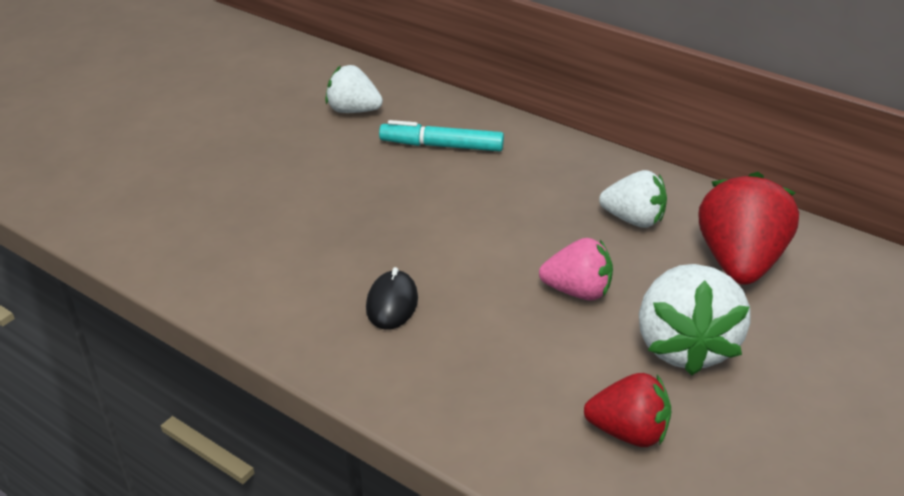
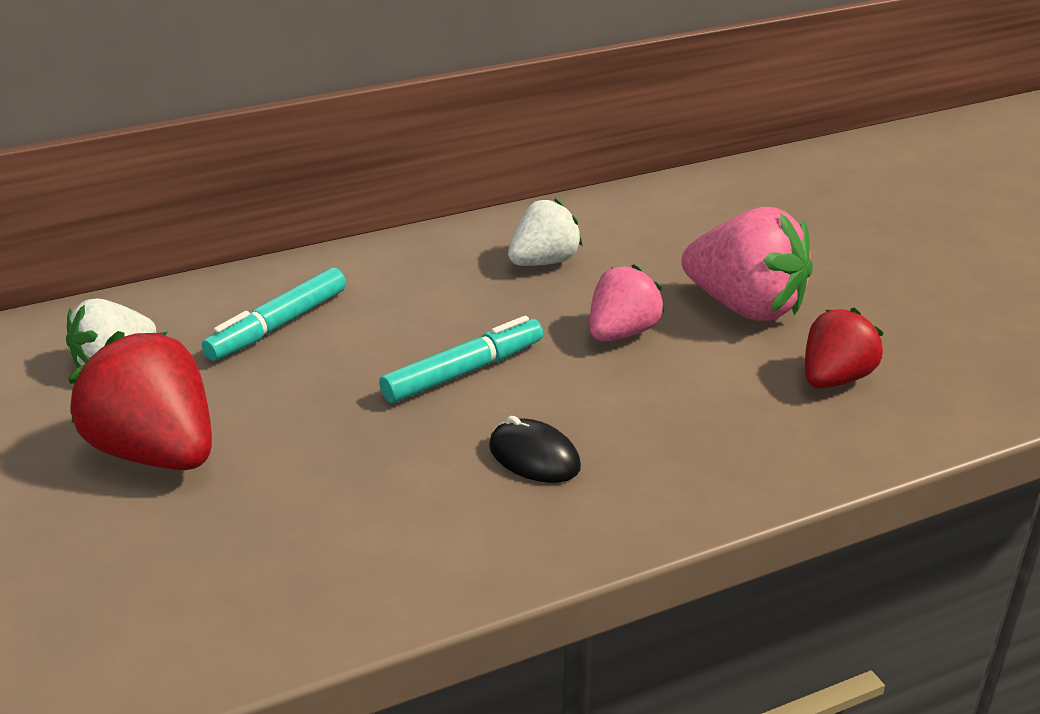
camera: 60 degrees left, 5 degrees down
white strawberry [639,264,751,376] -> pink strawberry [681,207,813,321]
red strawberry [699,172,799,285] -> red strawberry moved to [68,331,212,470]
none -> turquoise marker [379,316,543,403]

